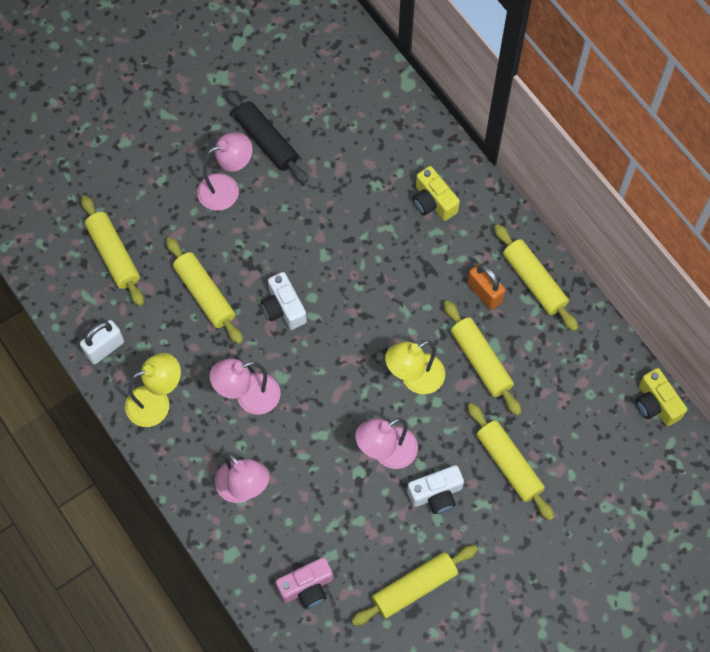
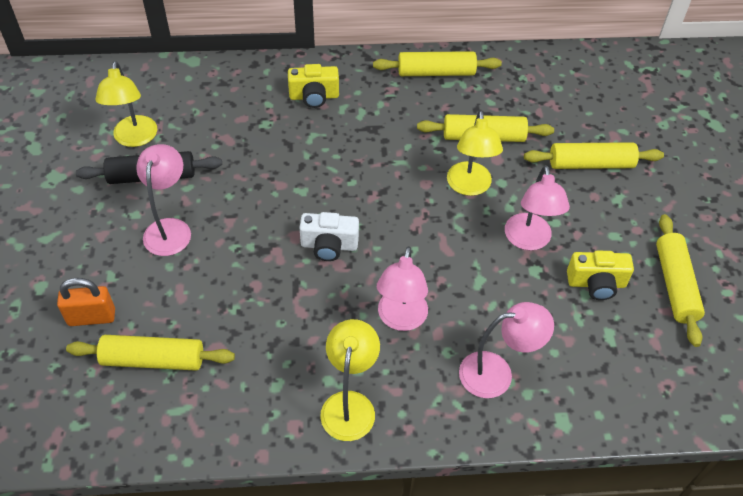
camera: 60 degrees left, 15 degrees down
white padlock [80,320,124,364] -> none
yellow rolling pin [166,237,243,344] -> none
pink camera [276,557,333,609] -> none
white camera [407,465,464,514] -> none
orange padlock [467,263,505,310] -> orange padlock moved to [57,278,115,326]
yellow camera [636,368,687,426] -> yellow camera moved to [567,250,634,300]
none -> yellow lamp [95,61,157,147]

